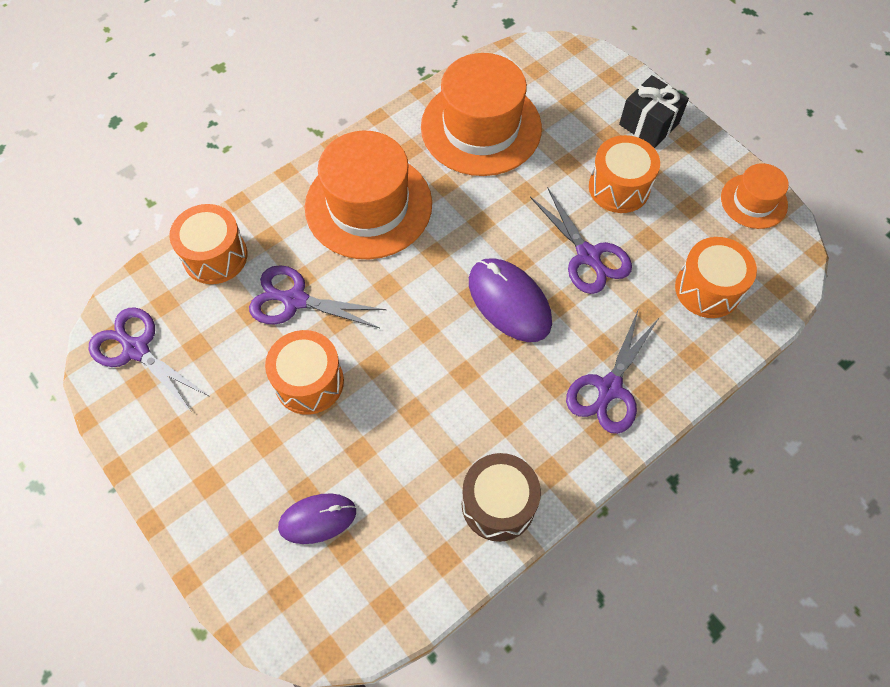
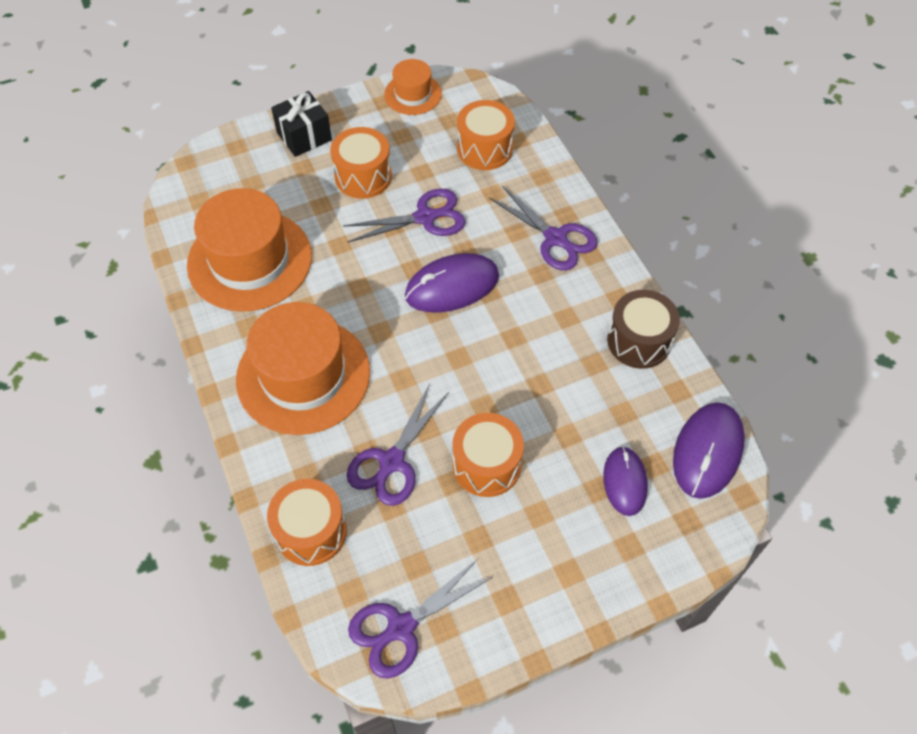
camera: 75 degrees left, 5 degrees down
none -> purple mouse [673,402,745,499]

